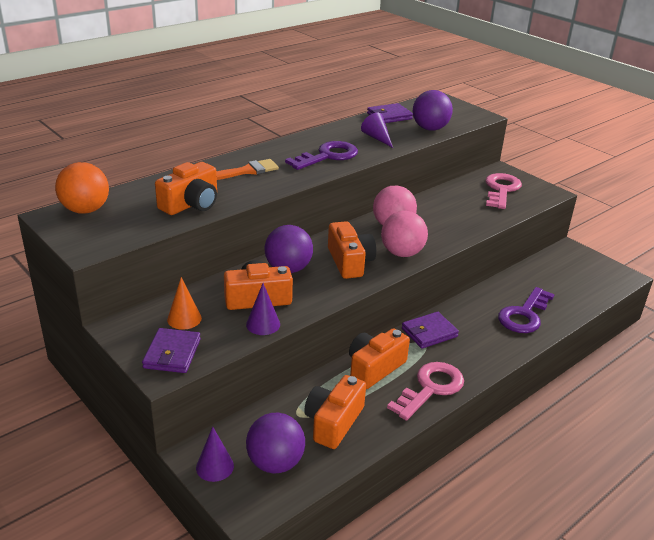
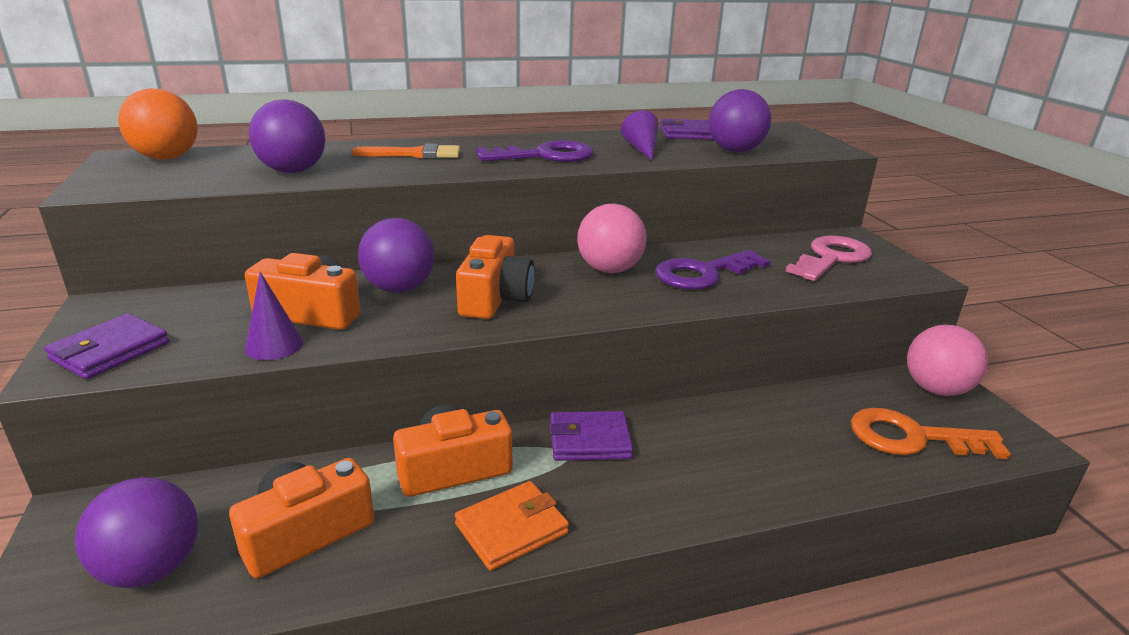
camera: 25 degrees right, 5 degrees down
orange camera [155,162,217,215] -> purple ball [249,99,325,173]
orange cone [167,277,202,330] -> none
purple cone [196,426,234,482] -> none
pink ball [381,211,428,257] -> pink ball moved to [907,325,988,396]
pink key [387,362,464,421] -> orange wallet [455,481,569,571]
purple key [498,287,555,333] -> purple key moved to [655,250,771,290]
none -> orange key [851,408,1010,459]

